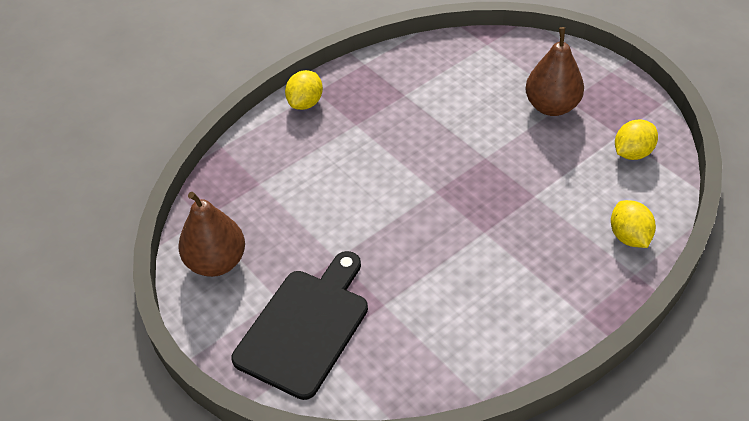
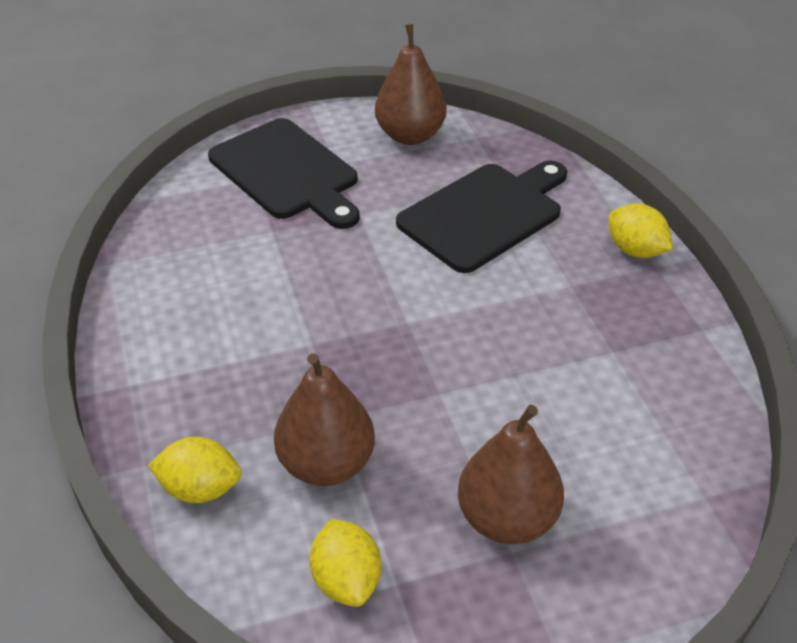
camera: 110 degrees right, 5 degrees down
none -> brown pear [274,353,375,486]
none -> black cutting board [396,161,567,273]

